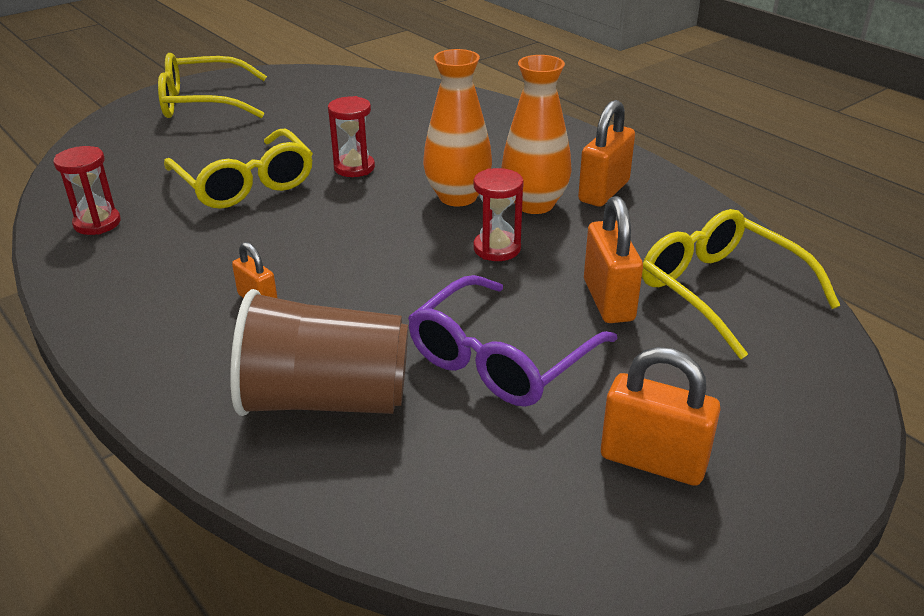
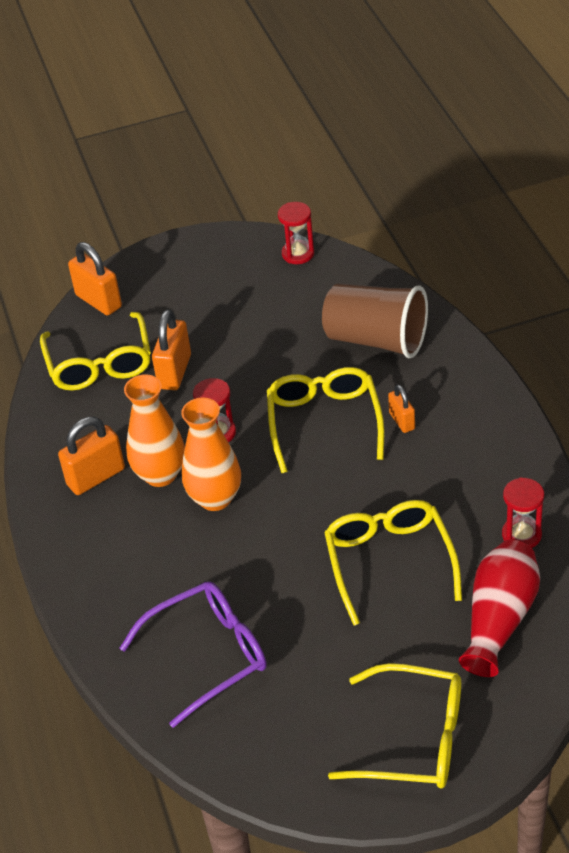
camera: 155 degrees left, 10 degrees up
red hourglass [328,96,375,177] -> red hourglass moved to [278,202,314,264]
purple glasses [408,275,617,407] -> purple glasses moved to [120,581,267,728]
orange padlock [601,347,721,486] -> orange padlock moved to [68,242,122,315]
none -> yellow glasses [267,367,384,473]
none -> red vase [459,540,540,677]

